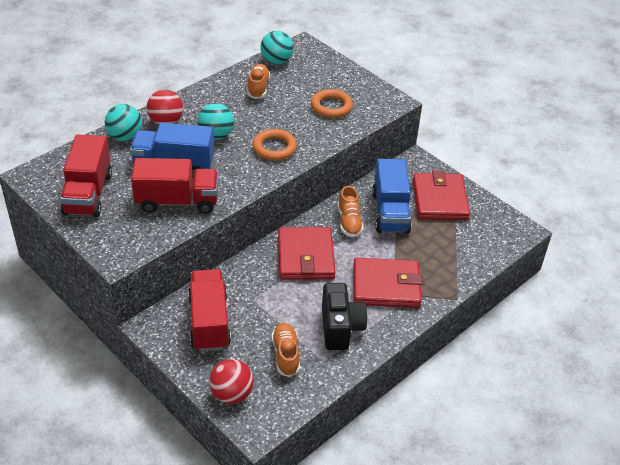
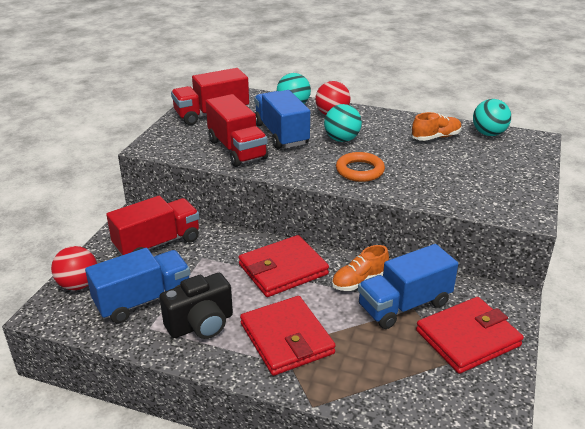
camera: 65 degrees right, 10 degrees down
orange shoe [272,323,300,377] -> blue truck [85,248,190,323]
orange ring [311,89,353,118] -> none

